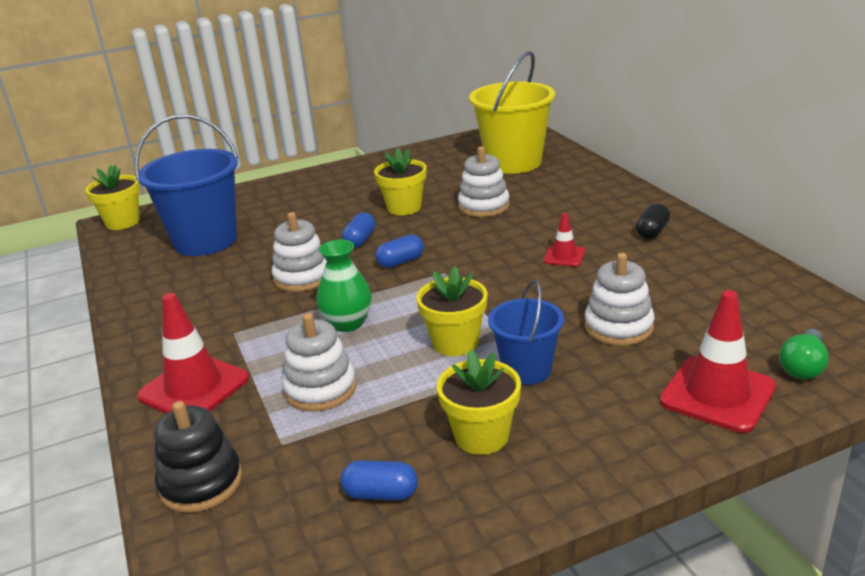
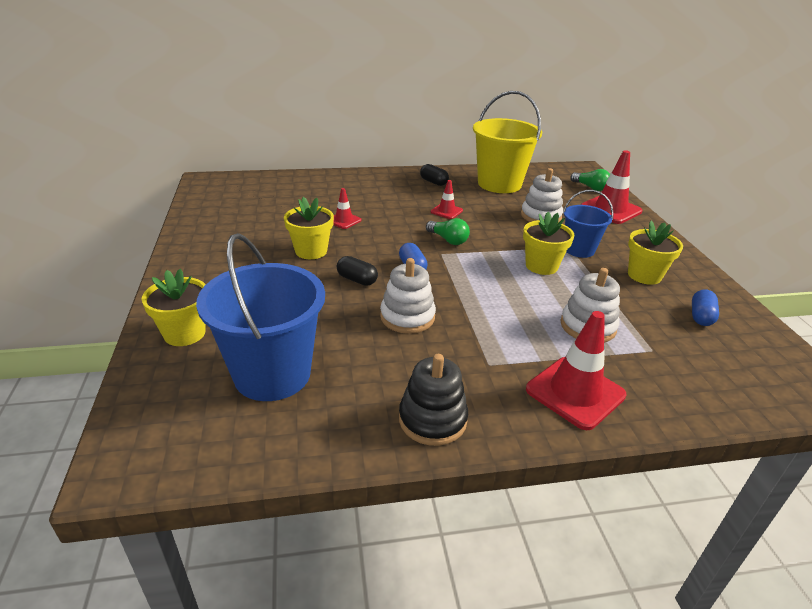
camera: 80 degrees left, 5 degrees up
yellow flower pot [85,165,140,230] -> yellow flower pot moved to [142,269,206,346]
black stacking toy [155,401,242,513] -> black stacking toy moved to [399,354,468,446]
green vase [316,239,372,332] -> none
blue capsule [342,213,376,248] -> black capsule [337,256,378,286]
white stacking toy [458,146,510,217] -> red traffic cone [333,188,362,229]
yellow bucket [469,51,555,174] -> yellow bucket moved to [473,91,542,193]
none -> green light bulb [426,218,470,245]

